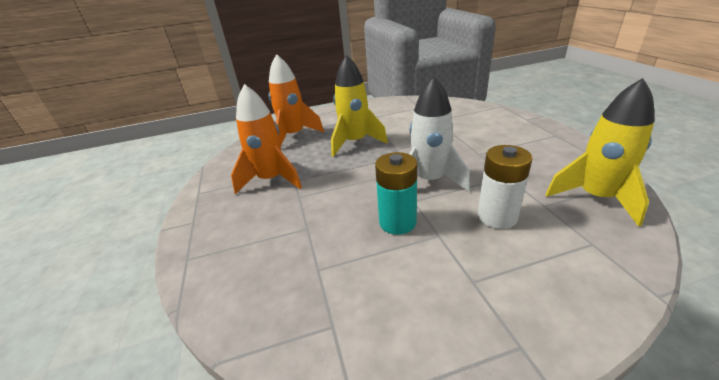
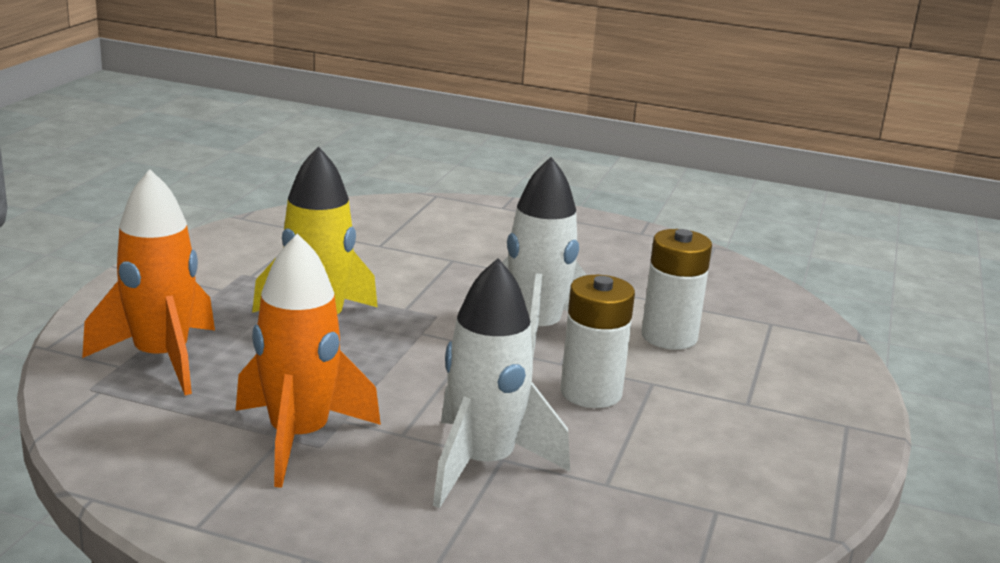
camera: 60 degrees left, 10 degrees down
turquoise battery [375,152,417,235] -> white battery [560,275,635,408]
yellow rocket [545,78,654,227] -> none
none -> white rocket [433,258,570,508]

